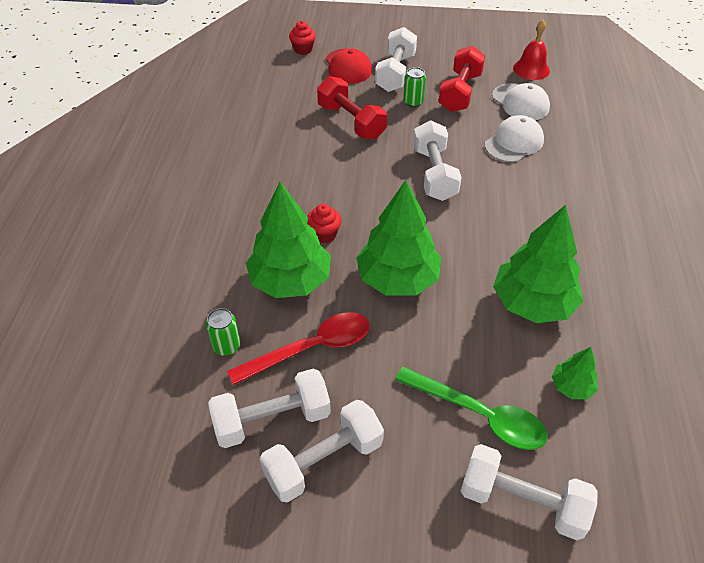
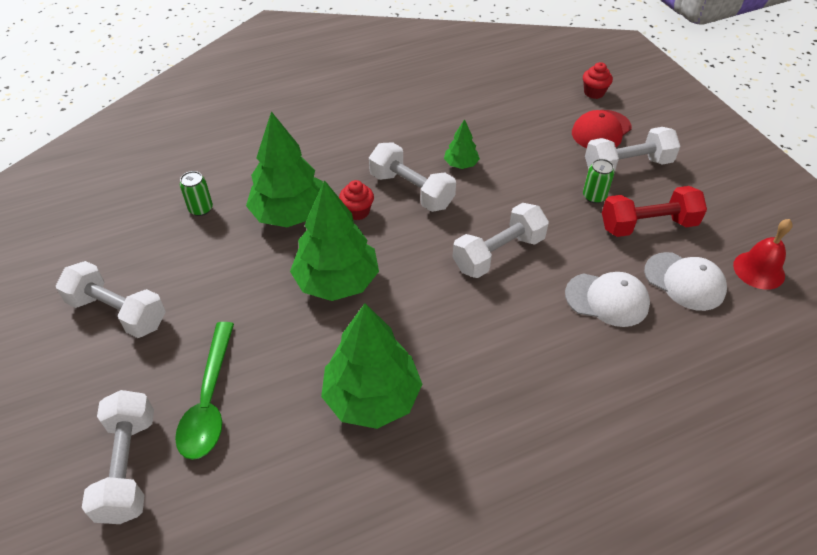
camera: 60 degrees right, 0 degrees up
white dumbbell [208,368,331,448] -> white dumbbell moved to [369,142,456,212]
red spoon [227,312,370,385] -> none
red dumbbell [317,76,387,139] -> none
white cap [492,83,550,120] -> white cap turned 75 degrees counterclockwise [644,252,727,311]
green tree [552,347,598,399] -> green tree moved to [444,119,480,169]

